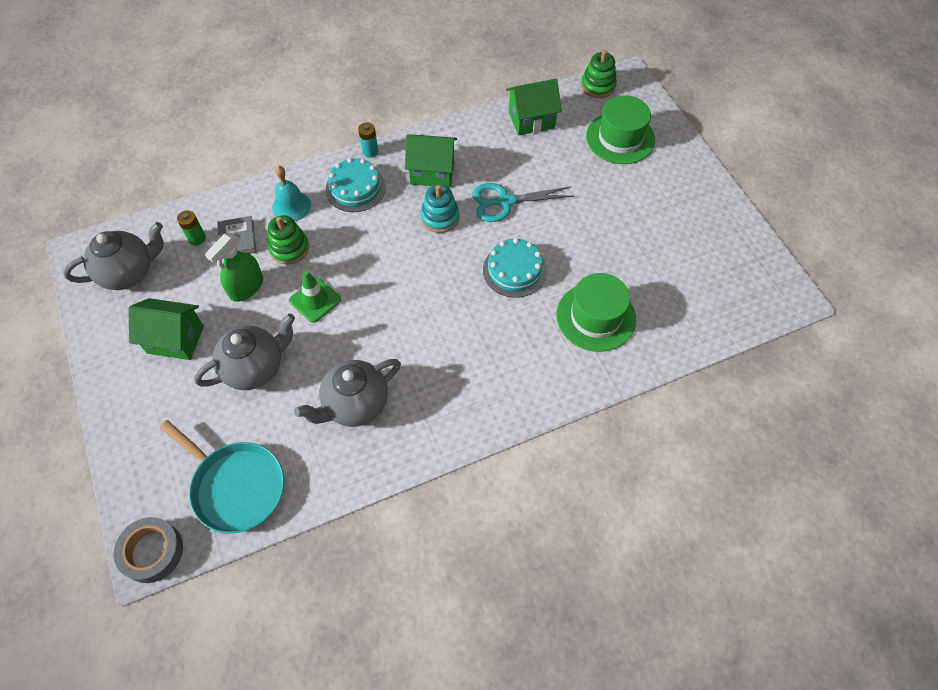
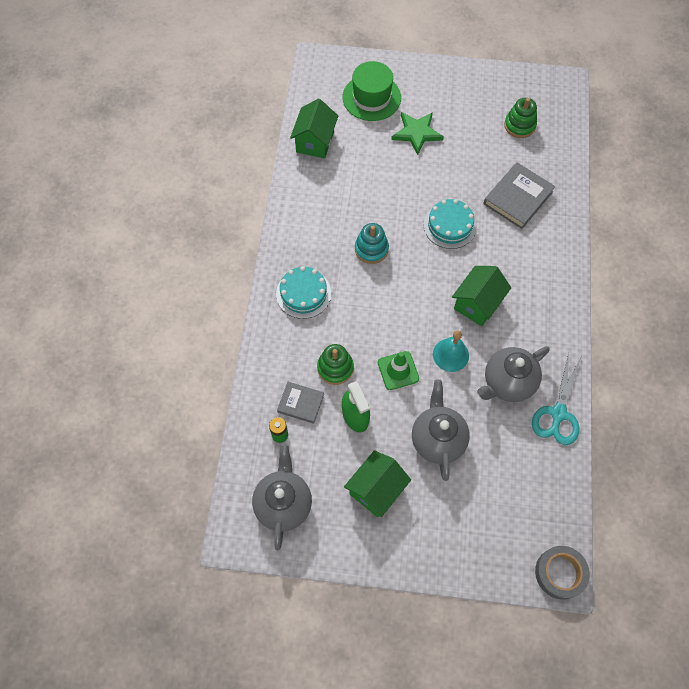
camera: 60 degrees left, 5 degrees up
turquoise pan [160,420,284,534] -> none
turquoise bell [272,166,311,221] -> turquoise bell moved to [433,330,469,372]
grey teapot [294,359,401,427] -> grey teapot turned 60 degrees clockwise [477,346,550,402]
turquoise battery [358,122,378,157] -> none
green house [405,134,457,188] -> green house moved to [452,266,511,326]
turquoise scissors [472,183,574,222] -> turquoise scissors moved to [532,353,581,445]
green hat [557,273,636,352] -> grey book [483,162,555,229]
green stacking toy [581,50,617,98] -> green stacking toy moved to [504,98,537,138]
none -> green star [391,112,444,155]

